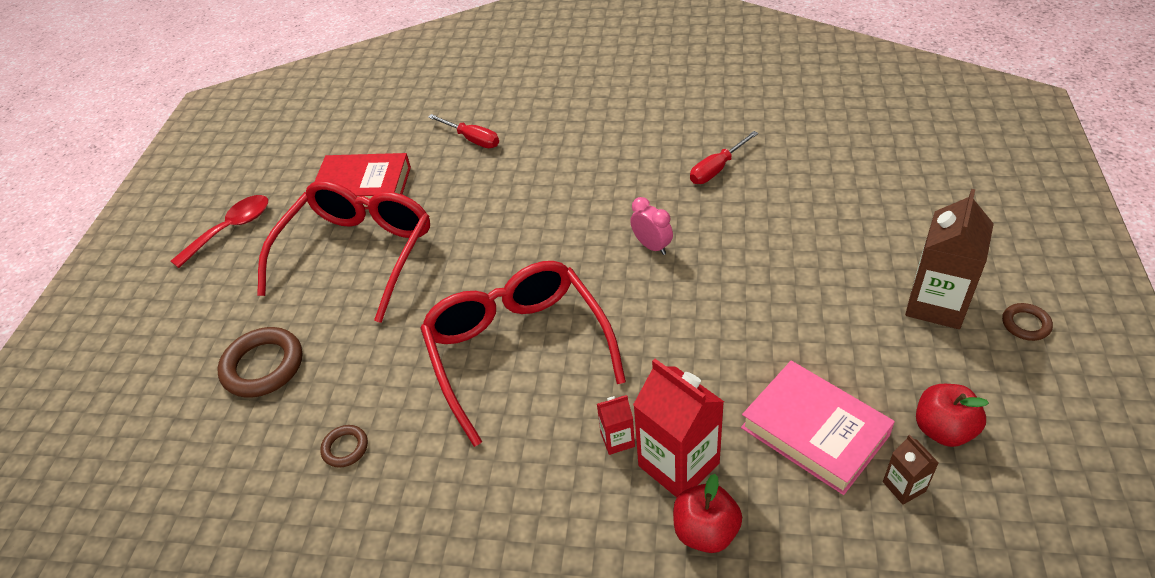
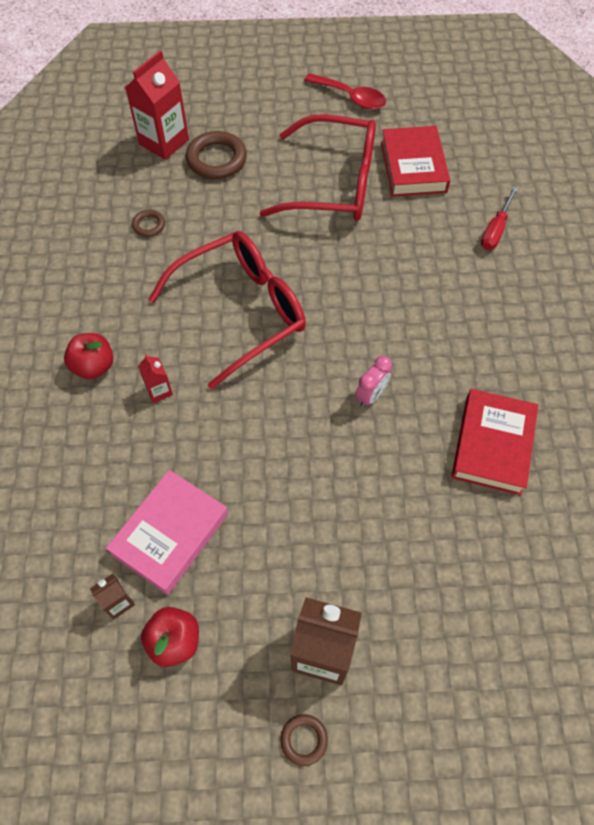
camera: 75 degrees right, 15 degrees up
red carton [633,359,724,497] -> red carton moved to [125,50,189,160]
red apple [673,474,742,553] -> red apple moved to [64,333,113,379]
red screwdriver [690,131,758,184] -> red book [451,389,538,496]

